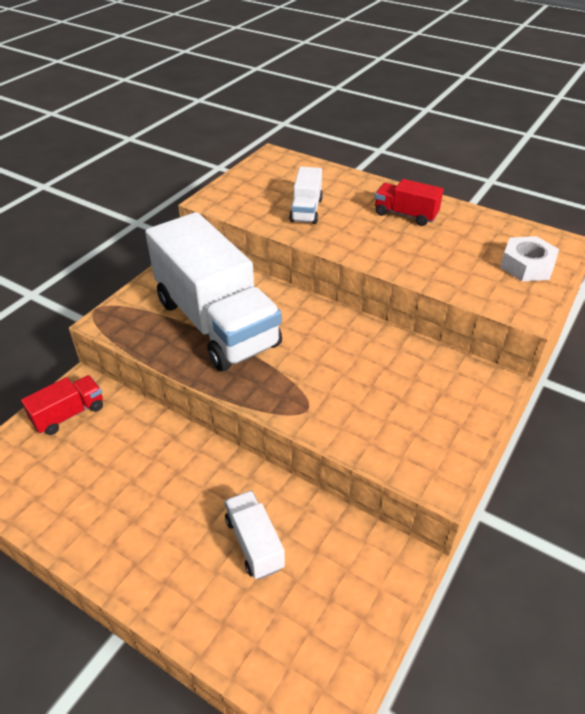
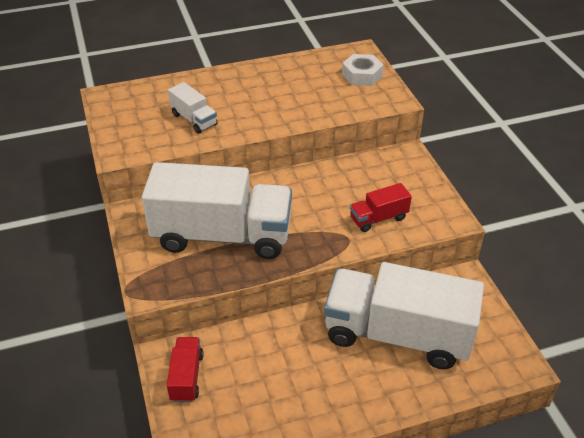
camera: 50 degrees left, 0 degrees up
white truck [225,490,285,579] -> white truck [324,262,484,369], size x2.31
red truck [375,179,443,226] -> red truck moved to [350,183,412,232]

